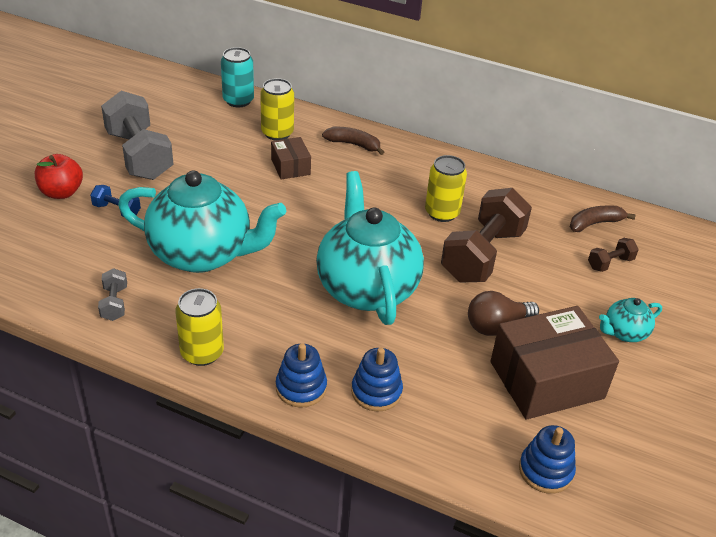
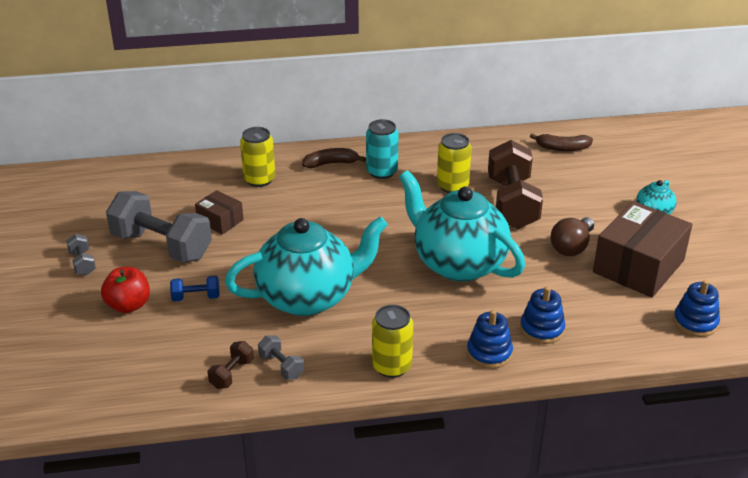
camera: 30 degrees left, 5 degrees down
turquoise can [221,47,254,107] -> turquoise can moved to [366,119,399,179]
brown box [271,137,311,180] -> brown box moved to [195,190,244,234]
brown banana [570,206,636,232] -> brown banana turned 120 degrees counterclockwise [530,134,593,151]
brown dumbbell [588,238,639,272] -> brown dumbbell moved to [208,341,254,389]
none -> grey dumbbell [66,234,96,275]

